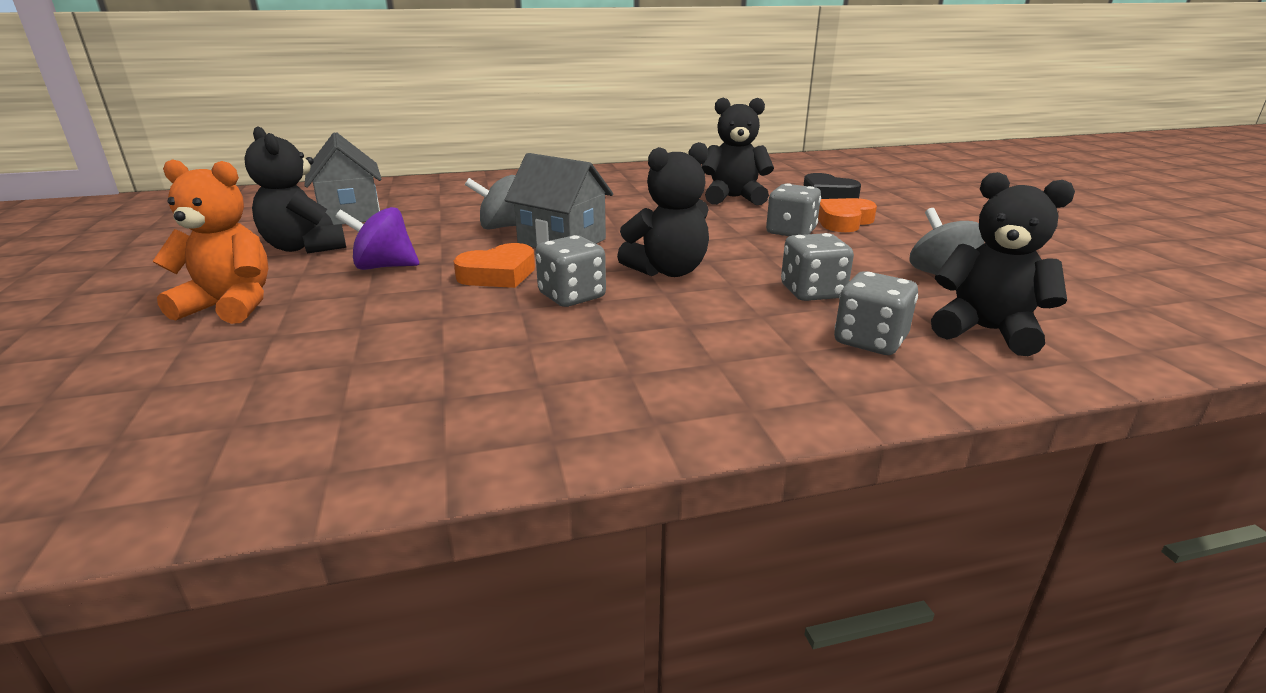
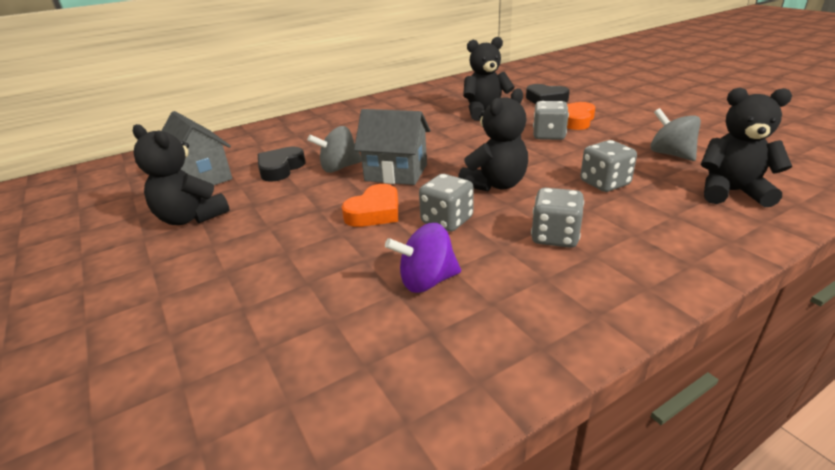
camera: 15 degrees left, 5 degrees up
orange teddy bear [153,159,268,324] -> none
purple spinning top [335,207,419,270] -> purple spinning top moved to [385,223,461,293]
grey dice [834,271,918,355] -> grey dice moved to [531,188,584,248]
none -> black heart [258,147,306,182]

